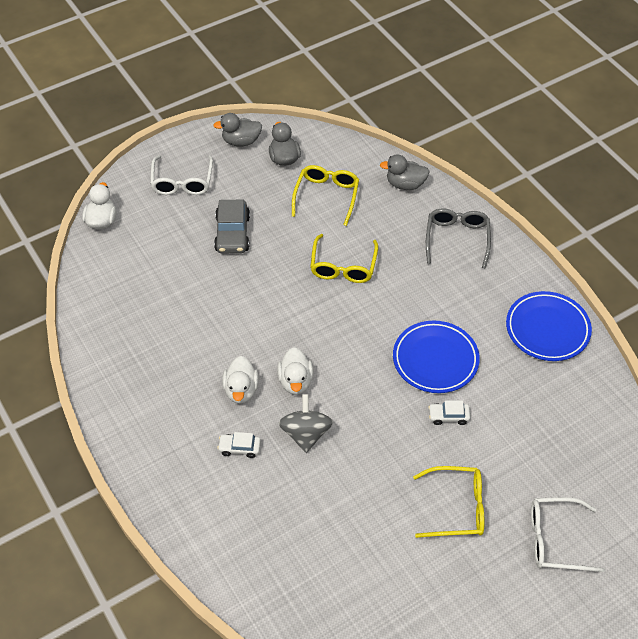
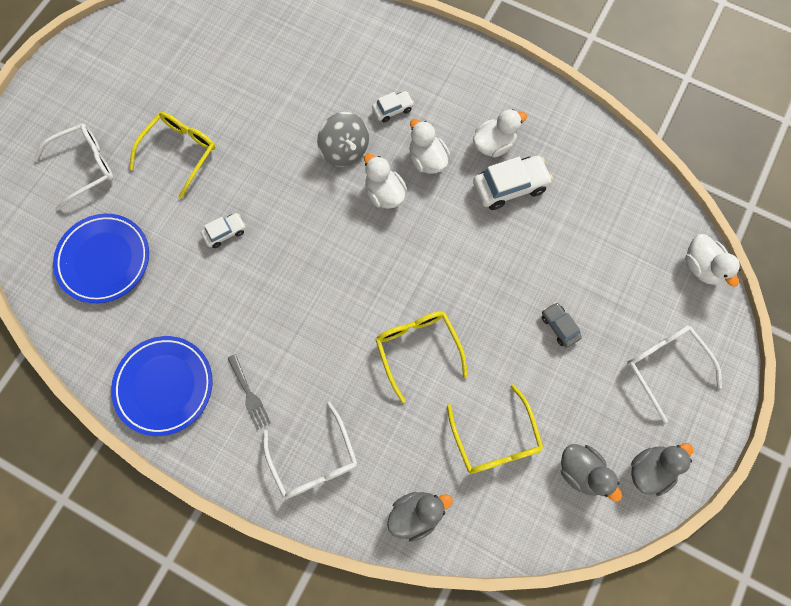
camera: 150 degrees right, 20 degrees up
grey car [214,200,250,254] -> grey car [542,302,582,348], size x0.56
blue plate [393,320,480,393] -> blue plate moved to [53,214,149,303]
yellow glasses [413,466,484,538] -> yellow glasses turned 150 degrees clockwise [129,112,216,199]
grey glasses [426,209,491,269] -> white glasses [263,402,358,499]
none -> grey fork [228,354,271,430]
none -> white duck [473,109,527,158]
none -> white car [473,156,553,210]

